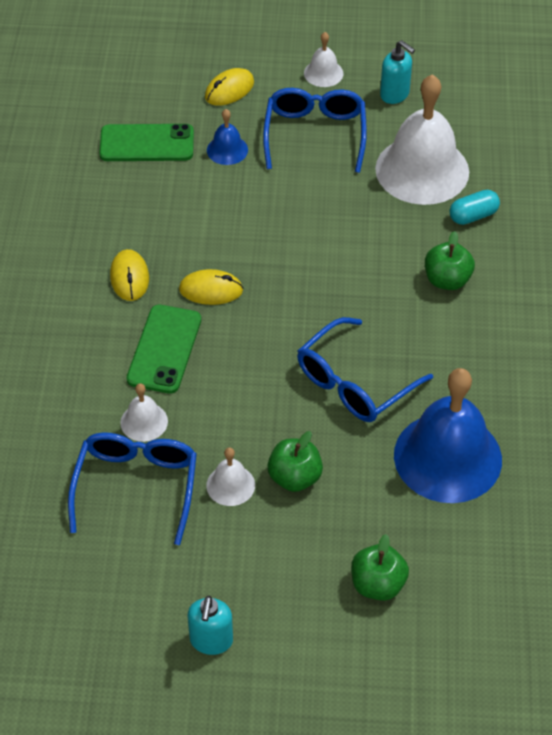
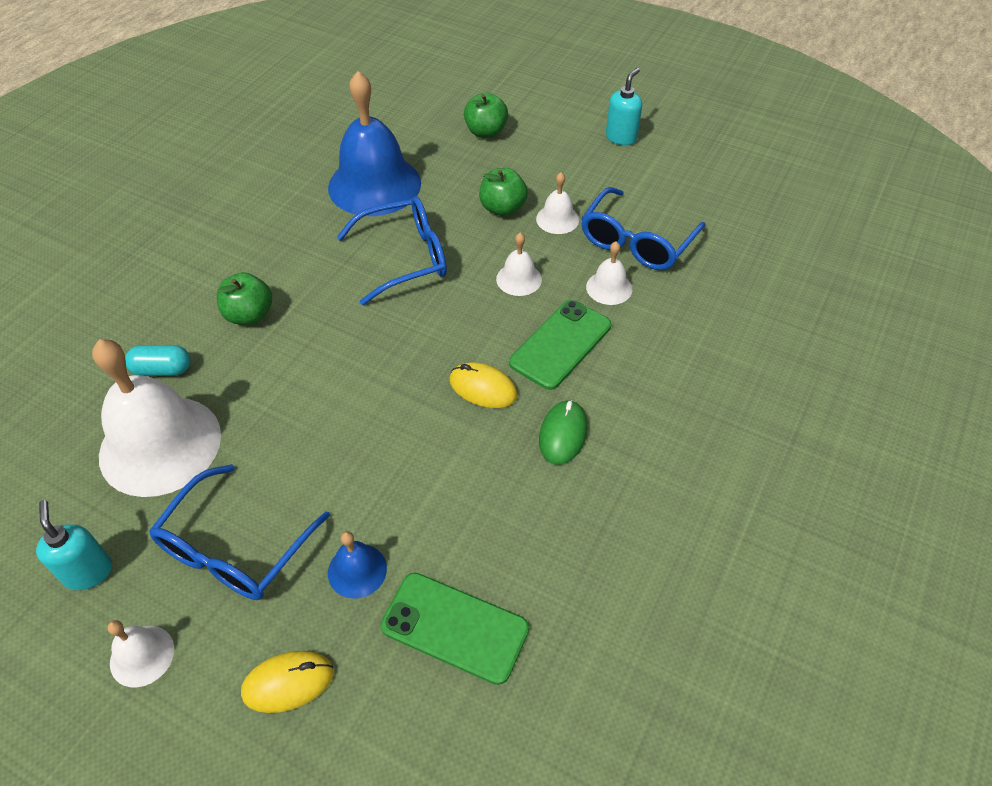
camera: 155 degrees left, 0 degrees up
yellow mouse [110,249,149,301] -> green mouse [539,400,588,465]
none -> white bell [496,233,542,296]

